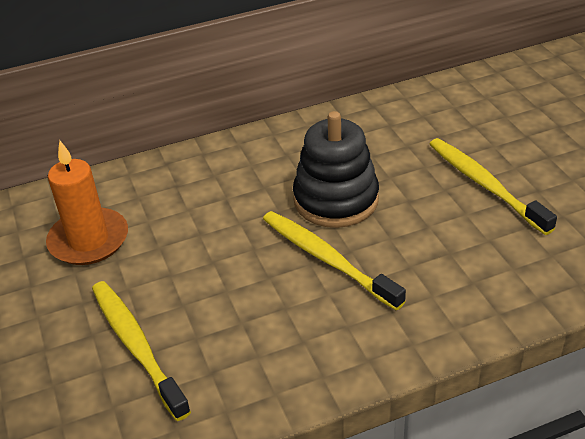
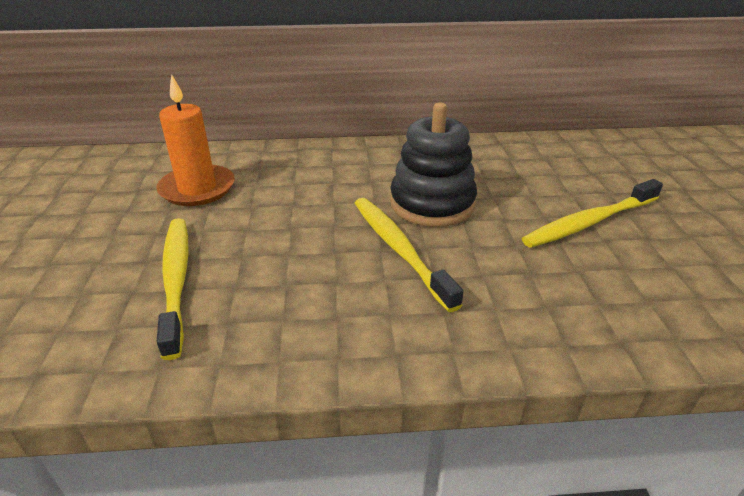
camera: 15 degrees right, 5 degrees down
yellow toothbrush [429,138,557,235] -> yellow toothbrush turned 105 degrees counterclockwise [522,179,663,248]

